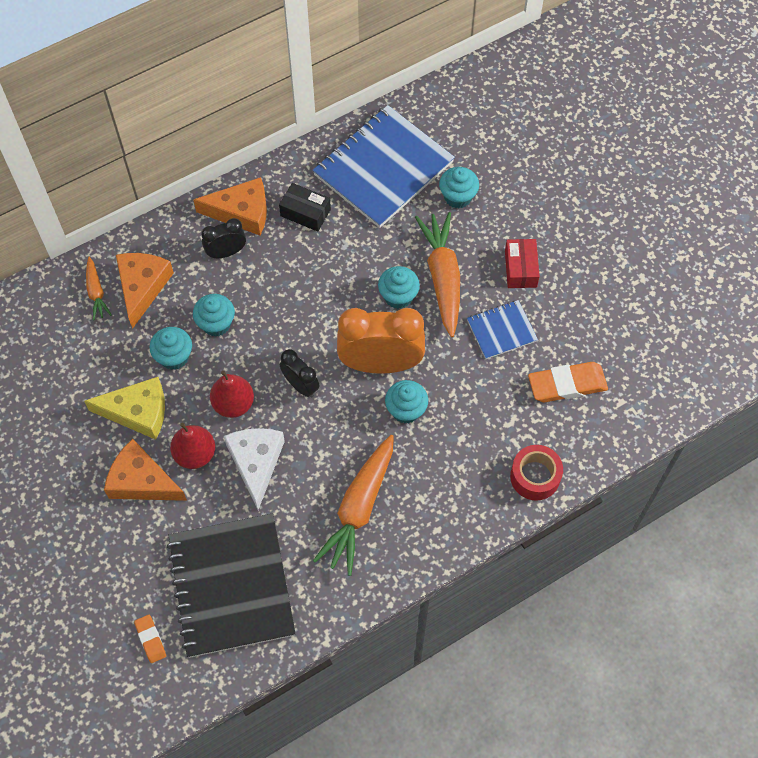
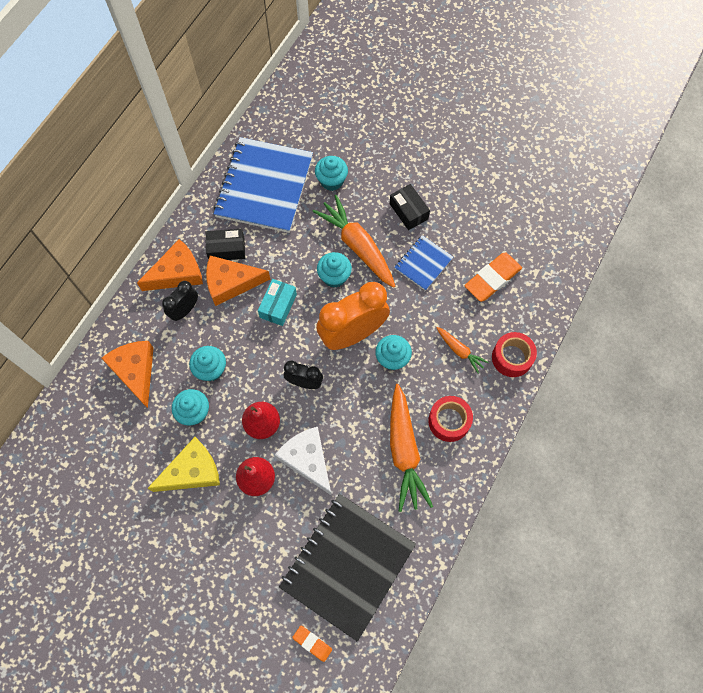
camera: 30 degrees left, 5 degrees up
orange carrot [86,257,112,320] -> orange carrot moved to [436,327,489,374]
orange cheese [104,439,187,501] -> orange cheese moved to [206,256,270,306]
black notebook [167,513,296,658] -> black notebook turned 75 degrees clockwise [279,494,416,642]
red box [505,239,540,288] -> black box [390,184,430,230]
none -> turquoise box [258,279,297,326]
none -> red tape [428,396,473,442]

